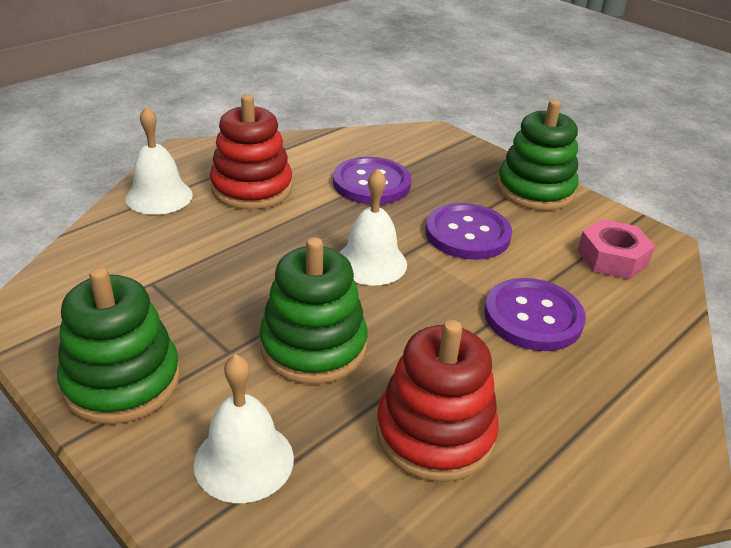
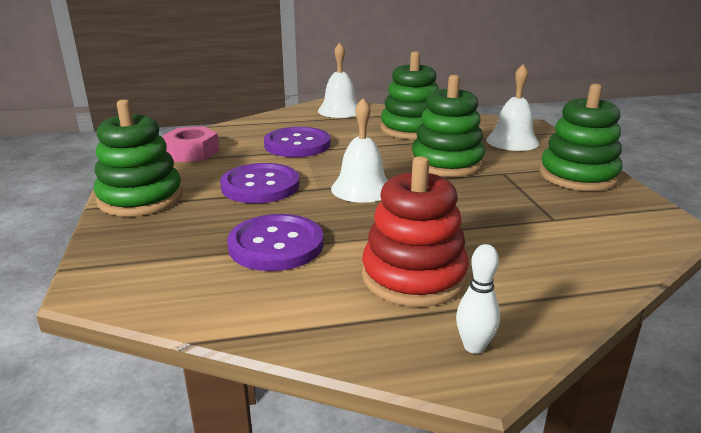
camera: 145 degrees left, 10 degrees down
white bell [125,106,193,215] -> white bell moved to [318,42,358,118]
red stacking toy [376,320,499,482] -> green stacking toy [380,51,439,140]
none -> white bowling pin [456,244,500,354]

